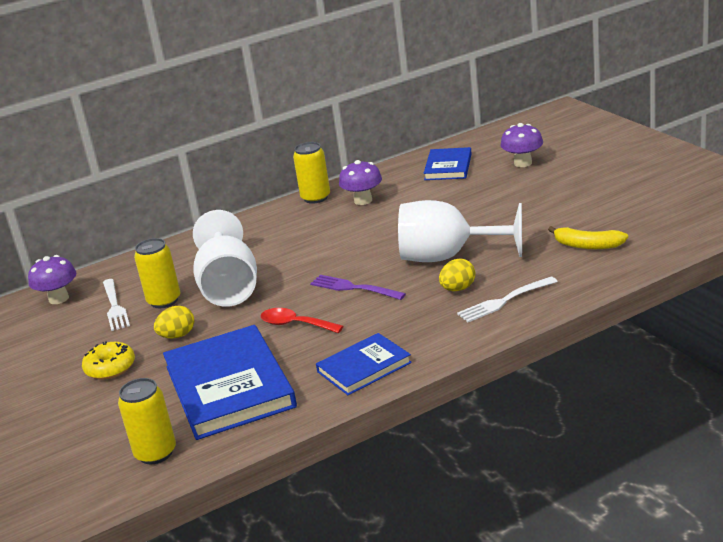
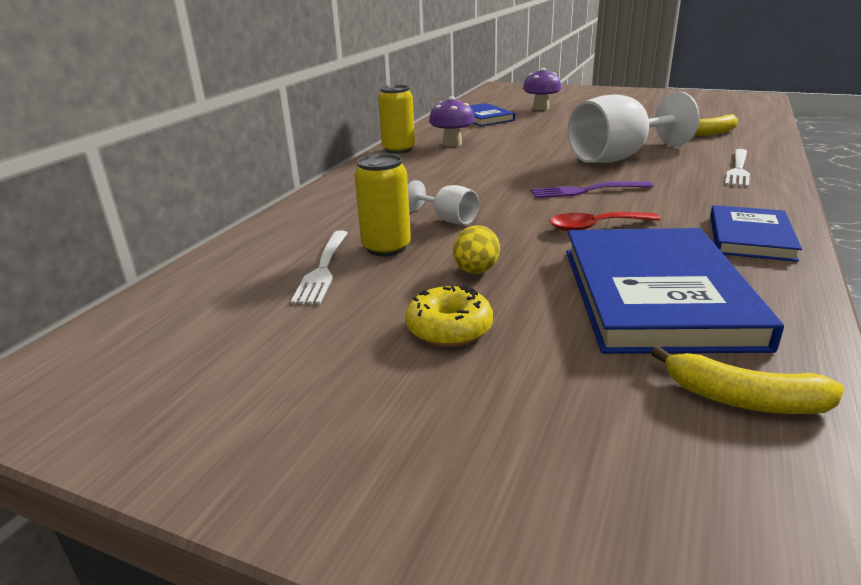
camera: 40 degrees left, 0 degrees up
purple mushroom [28,255,76,304] -> none
white fork [103,279,130,331] -> white fork turned 60 degrees clockwise [290,230,348,304]
yellow can [118,378,176,464] -> yellow banana [651,346,844,414]
blue book [163,325,297,440] -> blue book turned 60 degrees clockwise [566,228,784,354]
white goblet [193,210,257,307] -> white goblet [408,180,479,224], size x0.47
yellow egg [439,258,475,291] -> none

